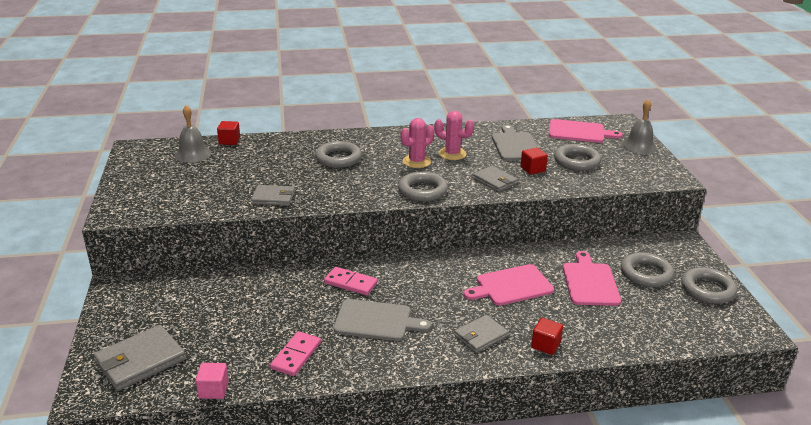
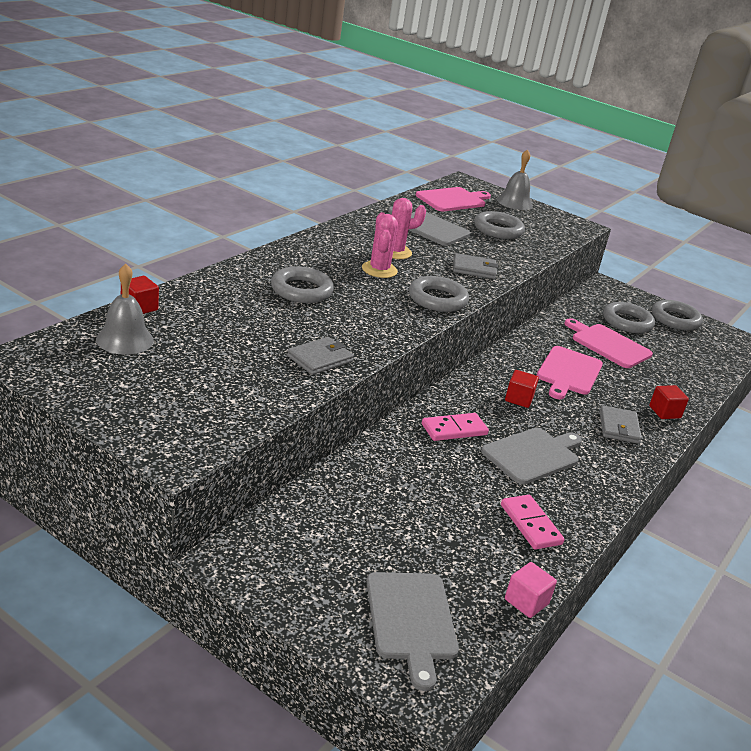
camera: 50 degrees left, 0 degrees up
grey wallet [94,325,186,391] -> grey cutting board [366,572,459,691]
red cube [520,148,548,175] -> red cube moved to [505,370,539,408]

